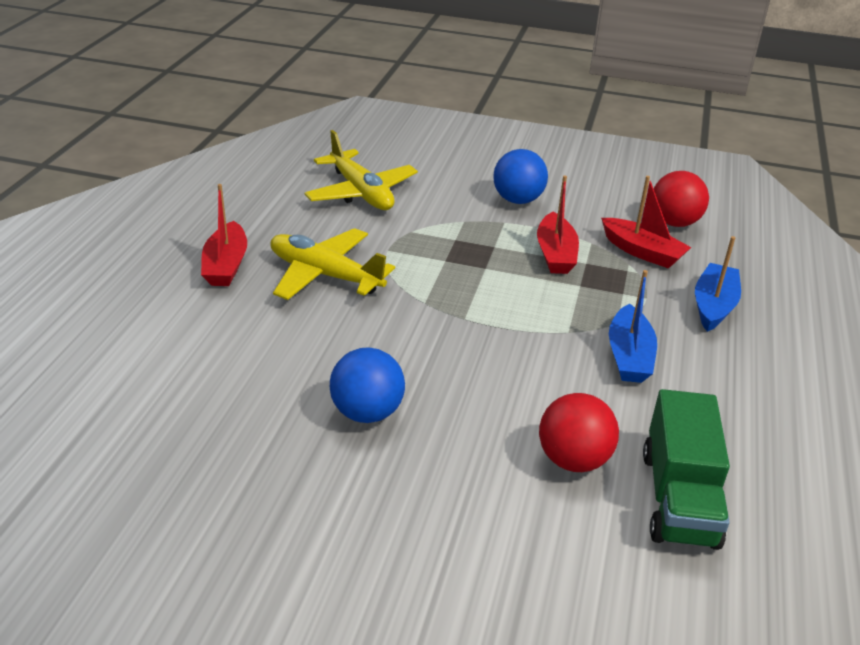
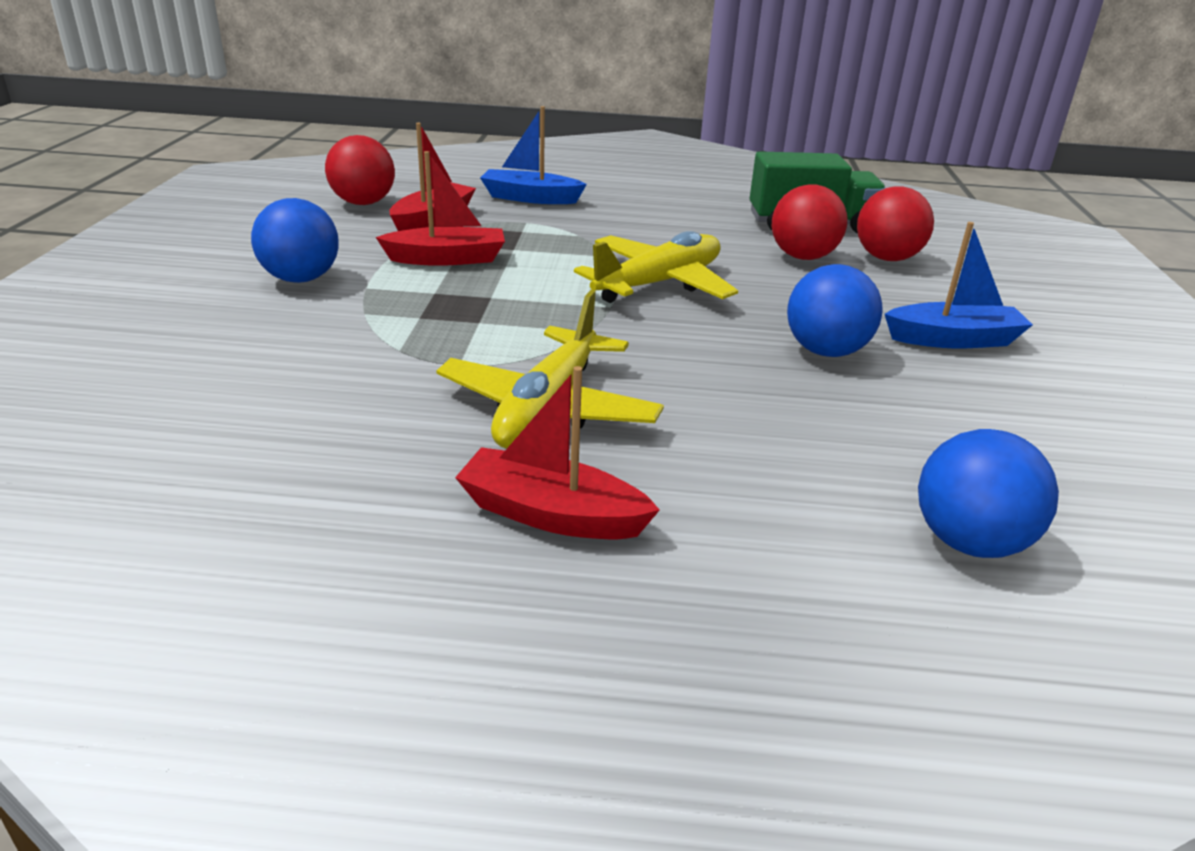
camera: 100 degrees left, 5 degrees down
red boat [201,184,247,286] -> red boat turned 150 degrees counterclockwise [455,366,660,539]
yellow plane [304,130,418,210] -> yellow plane moved to [574,231,738,303]
blue boat [609,270,657,383] -> blue boat moved to [885,222,1033,349]
none -> red ball [857,186,934,261]
none -> blue ball [918,429,1059,558]

